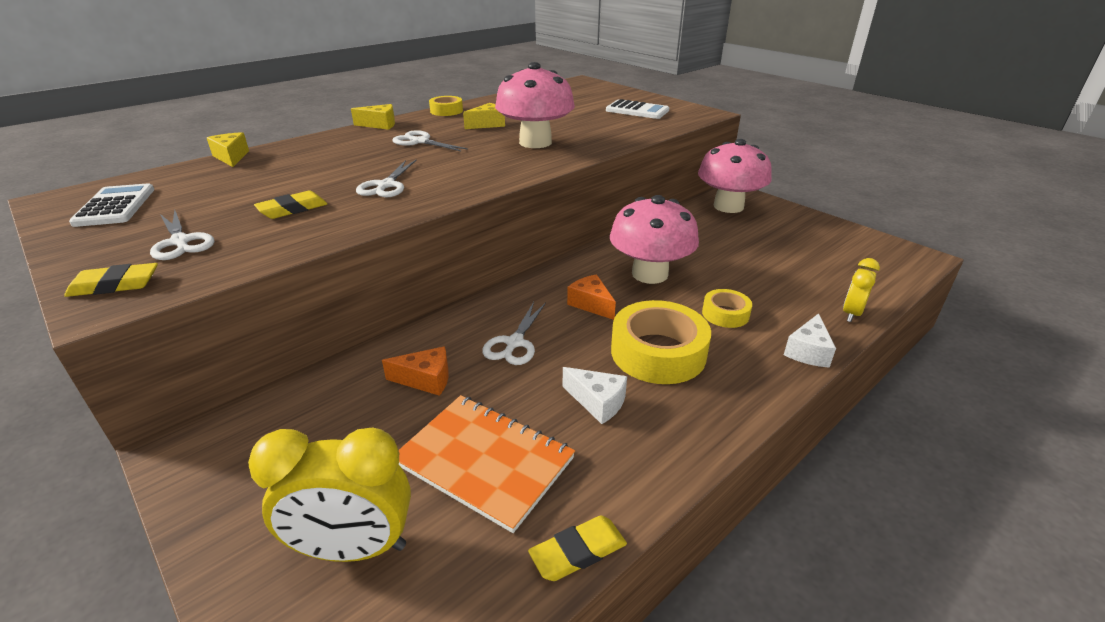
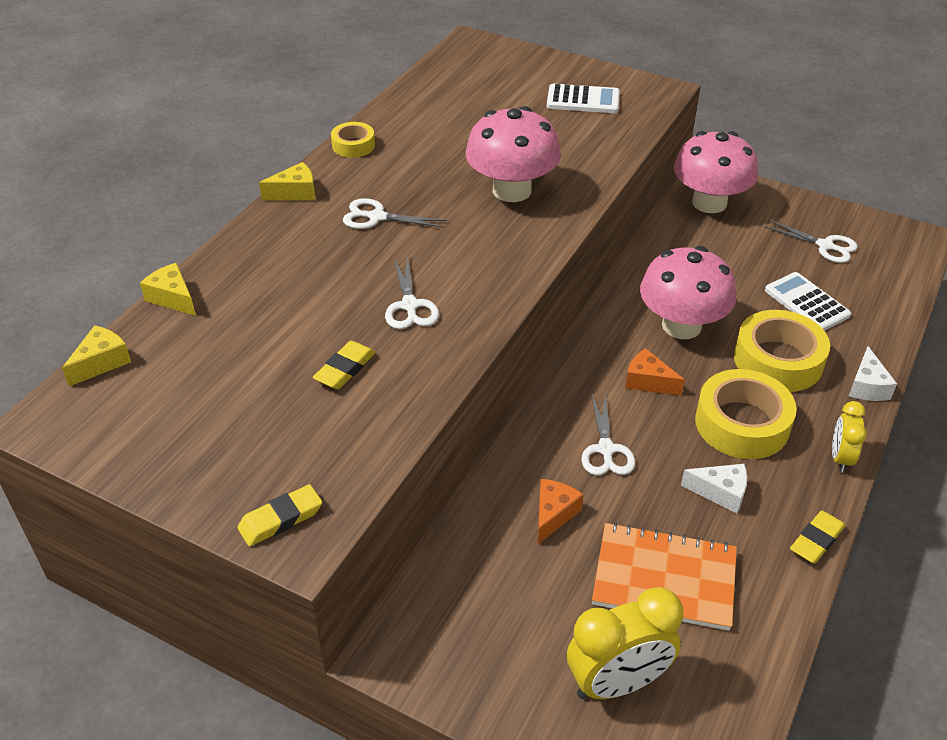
camera: 20 degrees left, 10 degrees up
white calculator [69,183,154,227] -> white calculator moved to [765,272,851,331]
white scissors [150,210,214,260] -> white scissors moved to [764,220,858,263]
orange cheese [382,346,449,396] -> orange cheese turned 45 degrees counterclockwise [538,479,584,544]
yellow cheese [463,103,505,129] -> yellow cheese moved to [62,325,131,386]
yellow eraser [528,516,627,581] -> yellow eraser moved to [790,510,846,564]
yellow tape [702,289,752,328] -> yellow tape [734,310,830,392], size x1.87
yellow clock [843,258,880,322] -> yellow clock moved to [832,401,867,473]

